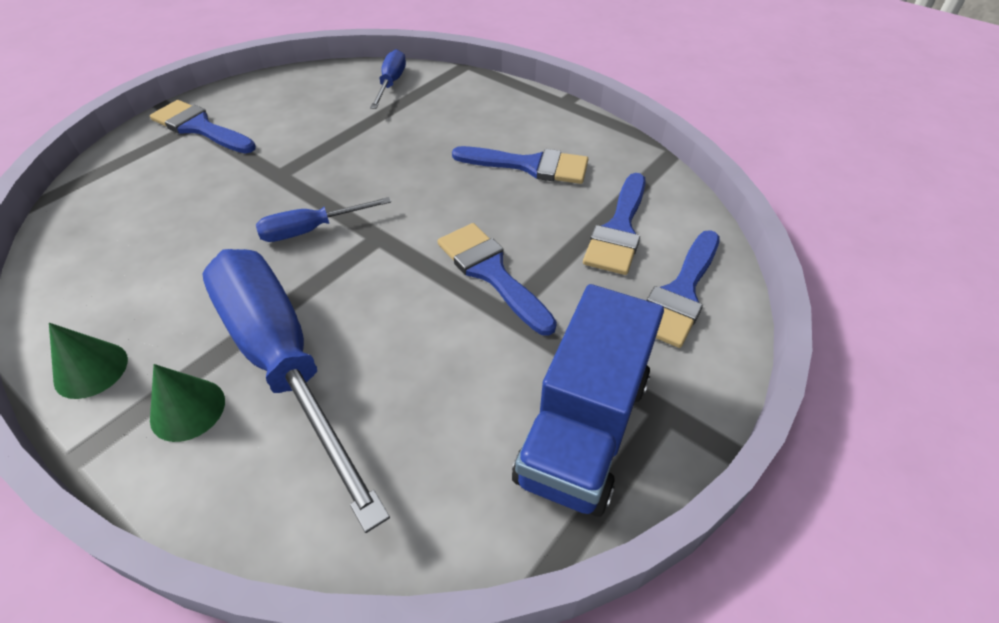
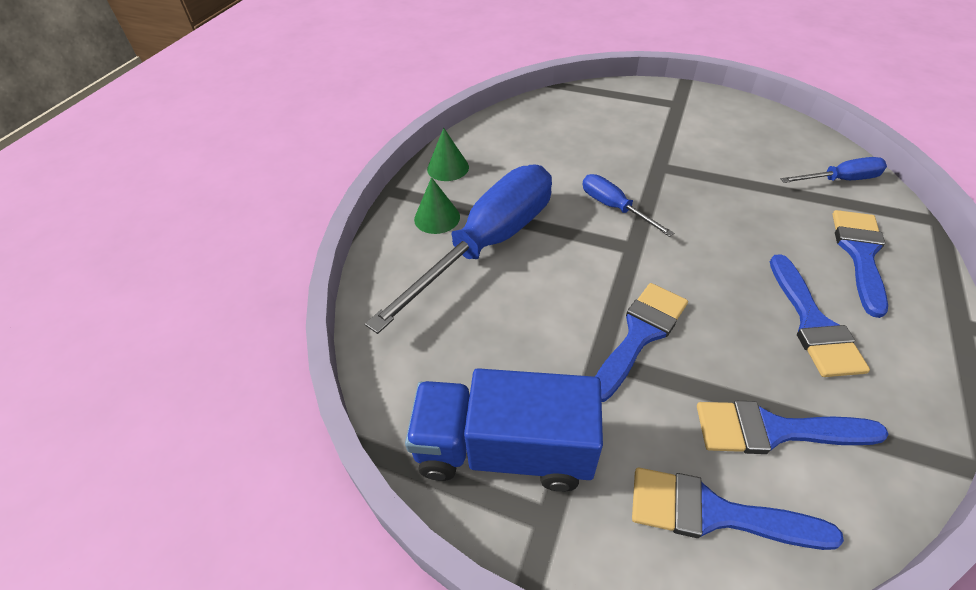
camera: 75 degrees right, 0 degrees up
blue brush [150,100,256,153] -> blue brush moved to [833,210,888,318]

